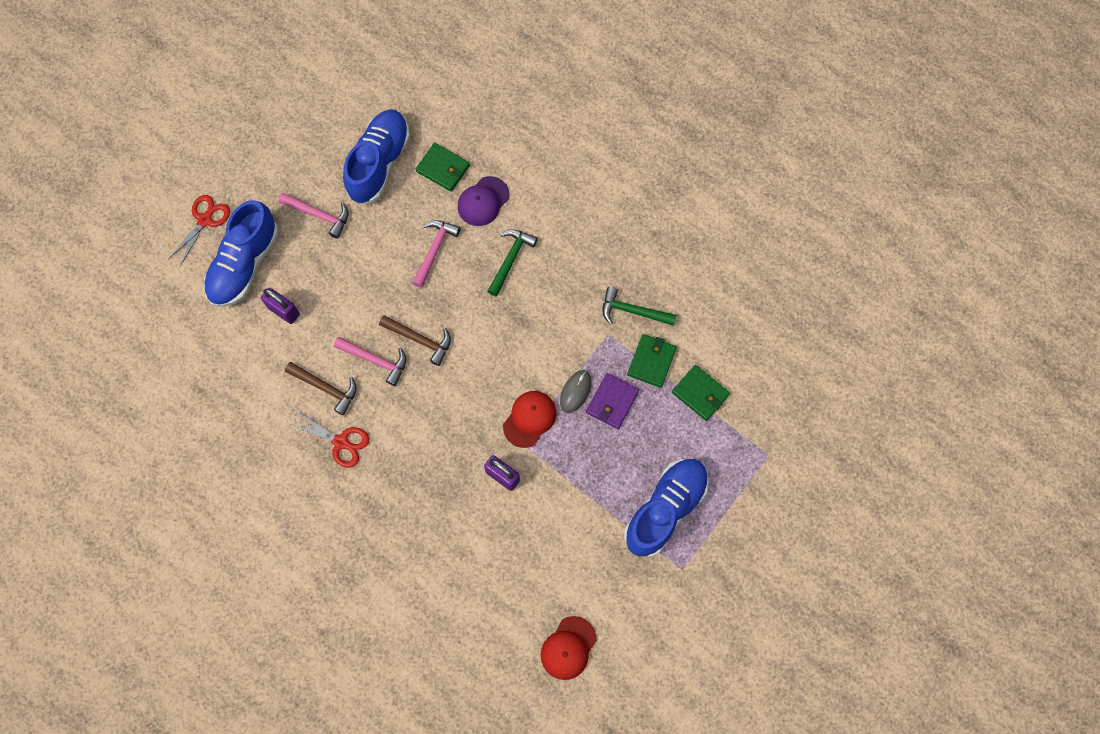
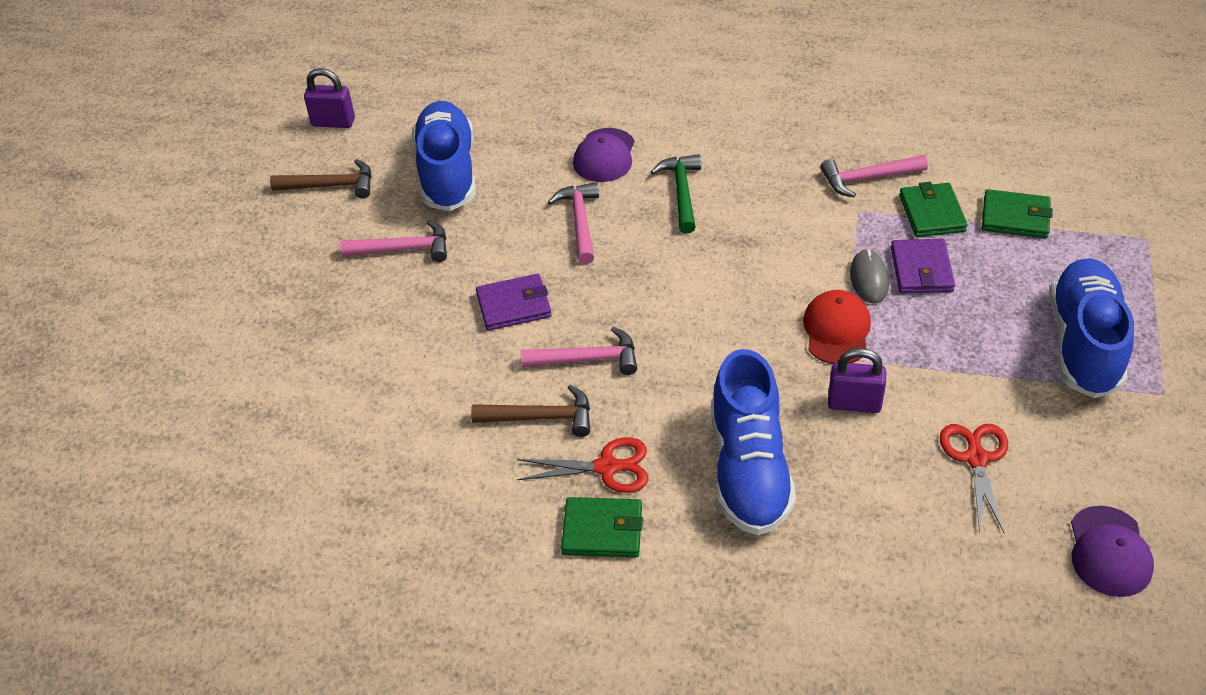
camera: 25 degrees left, 25 degrees down
red scissors [169,195,230,266] -> red scissors moved to [940,424,1008,534]
blue shoe [204,200,279,307] -> blue shoe moved to [711,349,796,535]
purple padlock [261,288,300,324] -> purple padlock moved to [304,68,355,128]
brown hammer [379,315,451,366] -> brown hammer moved to [270,159,372,199]
green wallet [416,143,470,192] -> green wallet moved to [561,497,643,557]
red cap [541,616,597,680] -> purple cap [1071,506,1154,597]
green hammer [602,286,676,326] -> pink hammer [820,155,928,197]
none -> purple wallet [476,274,552,331]

